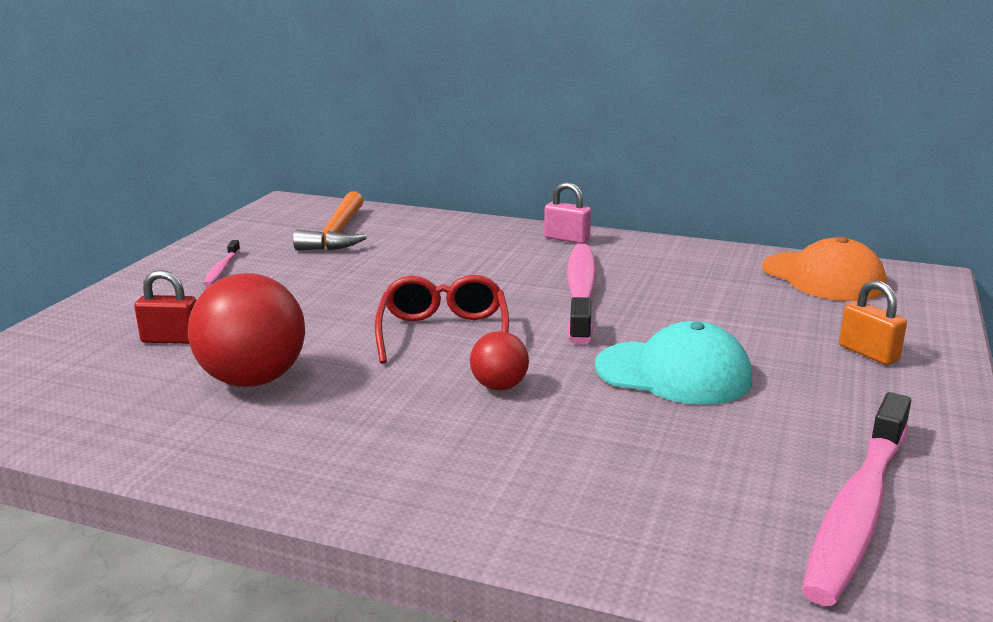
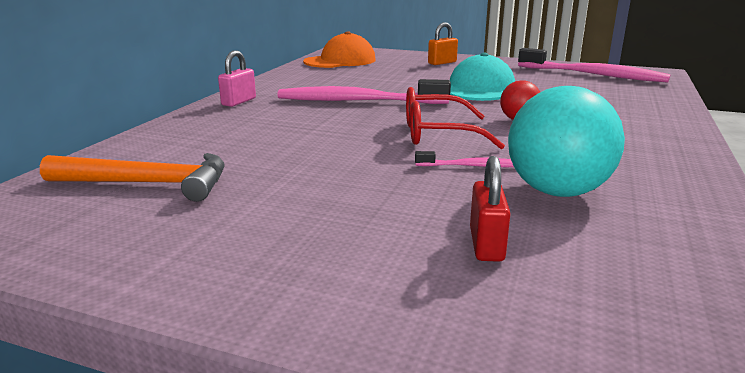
camera: 90 degrees left, 0 degrees up
red ball [188,273,305,387] -> turquoise ball [508,86,625,197]
pink toothbrush [203,240,240,286] -> pink toothbrush moved to [415,151,514,167]

